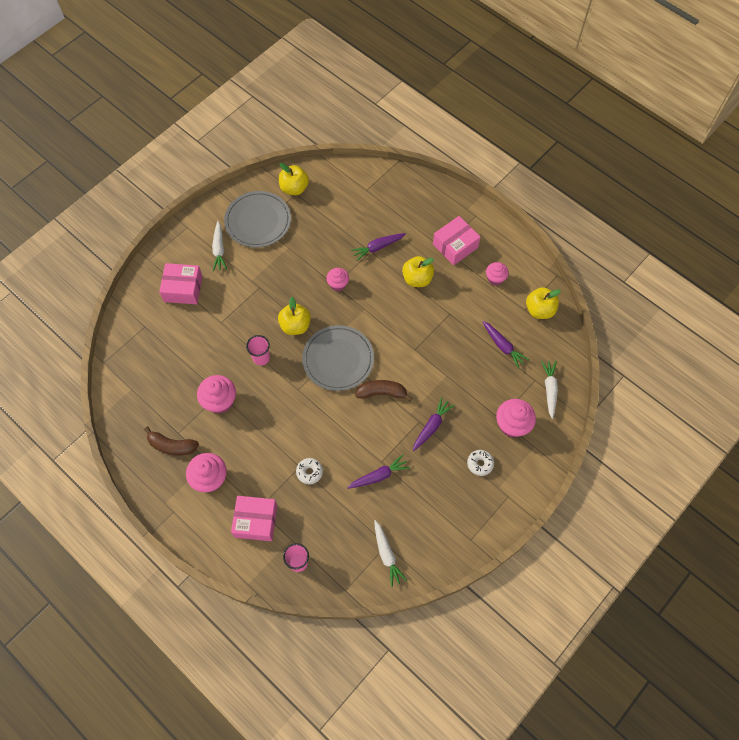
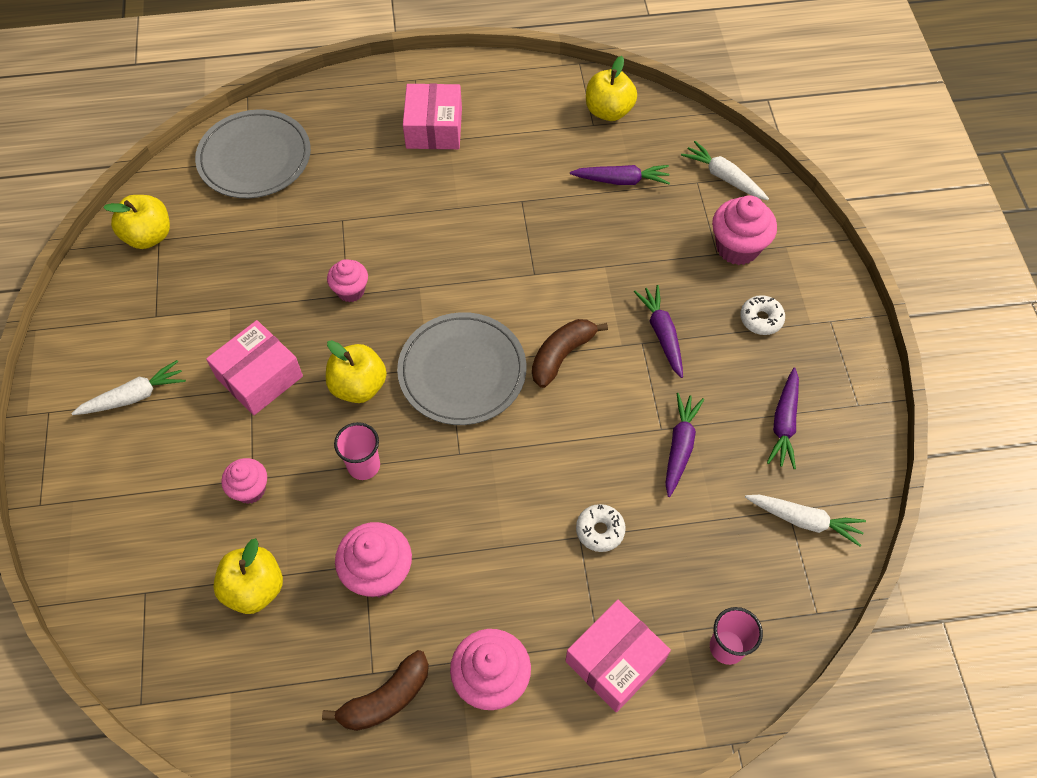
camera: 50 degrees left, 5 degrees down
pink box [159,263,203,304] -> pink box moved to [206,320,303,415]
white carrot [212,221,227,271] -> white carrot turned 60 degrees counterclockwise [71,360,186,415]
grey plate [224,191,291,248] -> grey plate moved to [195,109,311,198]
purple carrot [351,233,406,261] -> purple carrot moved to [767,367,799,469]
yellow apple [402,256,434,287] -> yellow apple moved to [213,538,283,614]
pink cupcake [486,262,509,286] -> pink cupcake moved to [221,458,267,504]

